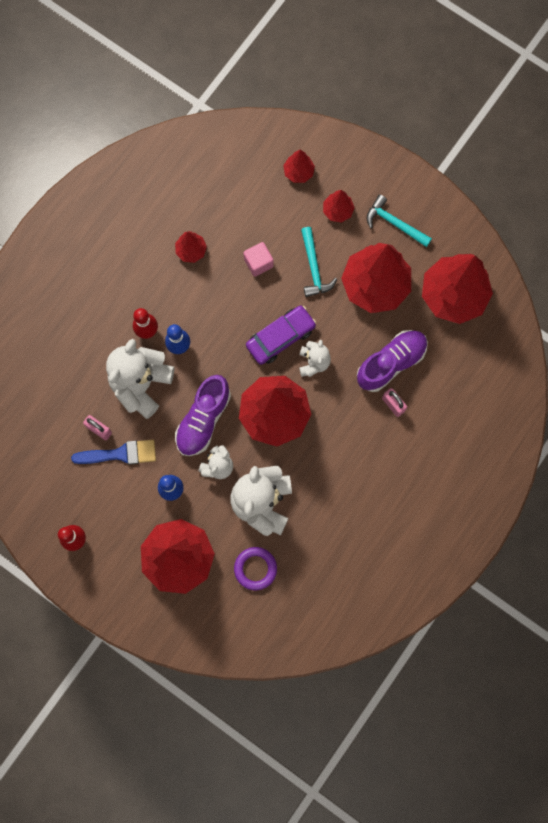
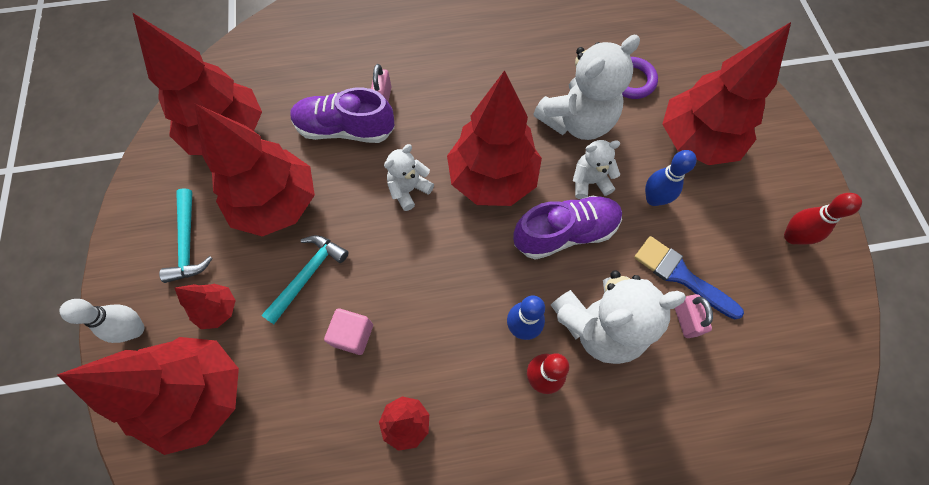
camera: 135 degrees left, 10 degrees down
purple car [246,306,316,365] -> none
red tree [283,150,315,183] -> red tree [57,337,239,455], size x2.18
none -> white bowling pin [60,299,144,343]

